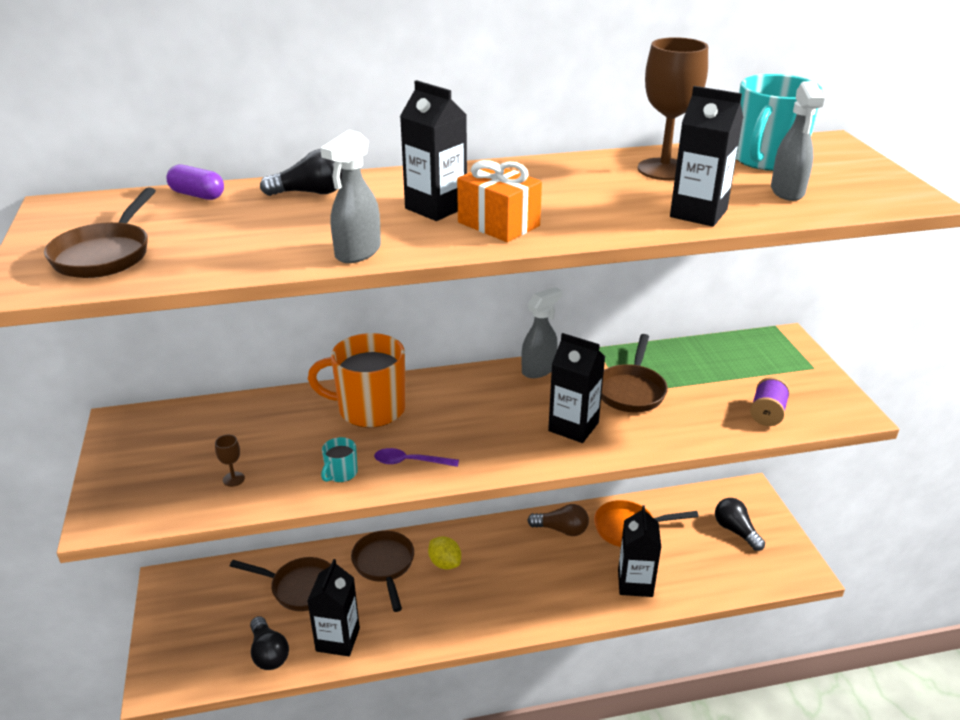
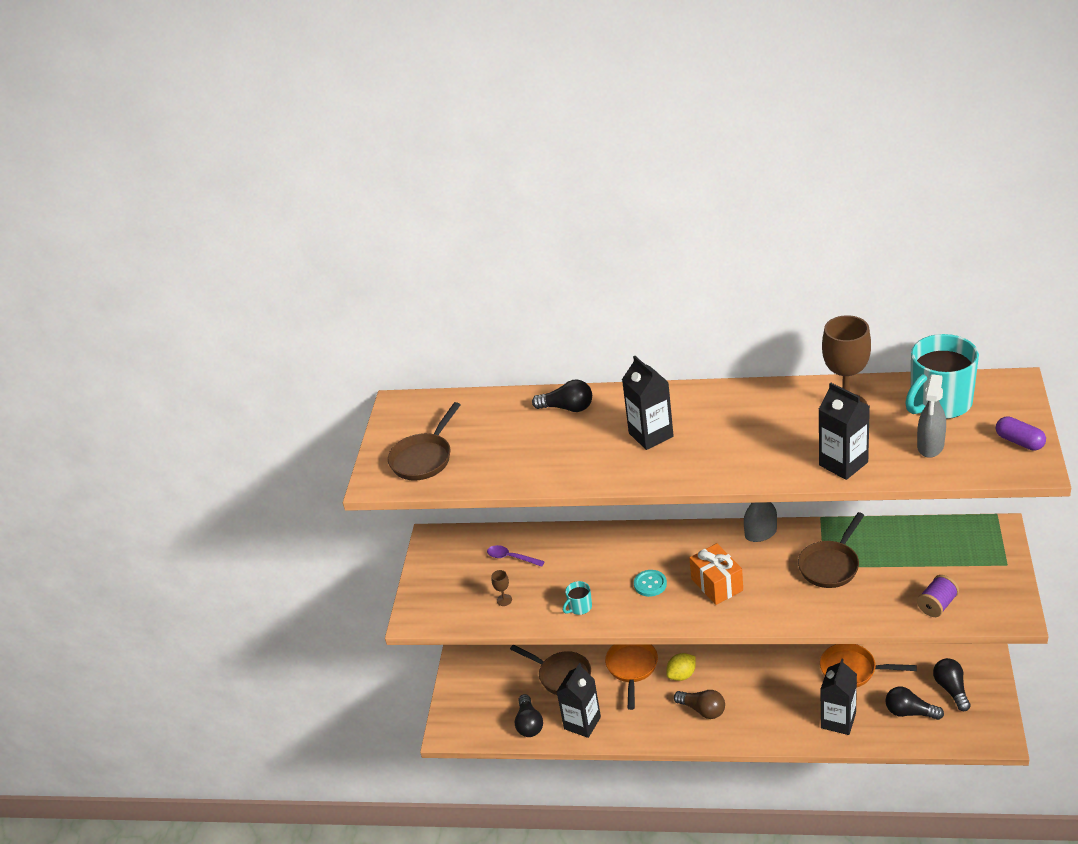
camera: 25 degrees right, 5 degrees up
purple capsule [166,165,224,200] -> purple capsule moved to [996,416,1046,451]
orange mug [308,333,406,428] -> none
grey spray bottle [320,130,381,263] -> none
brown pan [351,531,414,612] -> orange pan [605,644,658,710]
purple spoon [374,448,459,467] -> purple spoon moved to [487,545,545,567]
yellow lemon [428,536,461,570] -> yellow lemon turned 75 degrees clockwise [666,653,696,681]
orange gift [457,160,542,242] -> orange gift moved to [689,543,743,605]
brown light bulb [527,504,589,536] -> brown light bulb moved to [674,690,725,719]
black carton [548,333,605,443] -> none
none -> turquoise button [634,570,667,597]
none -> black light bulb [885,687,944,720]

